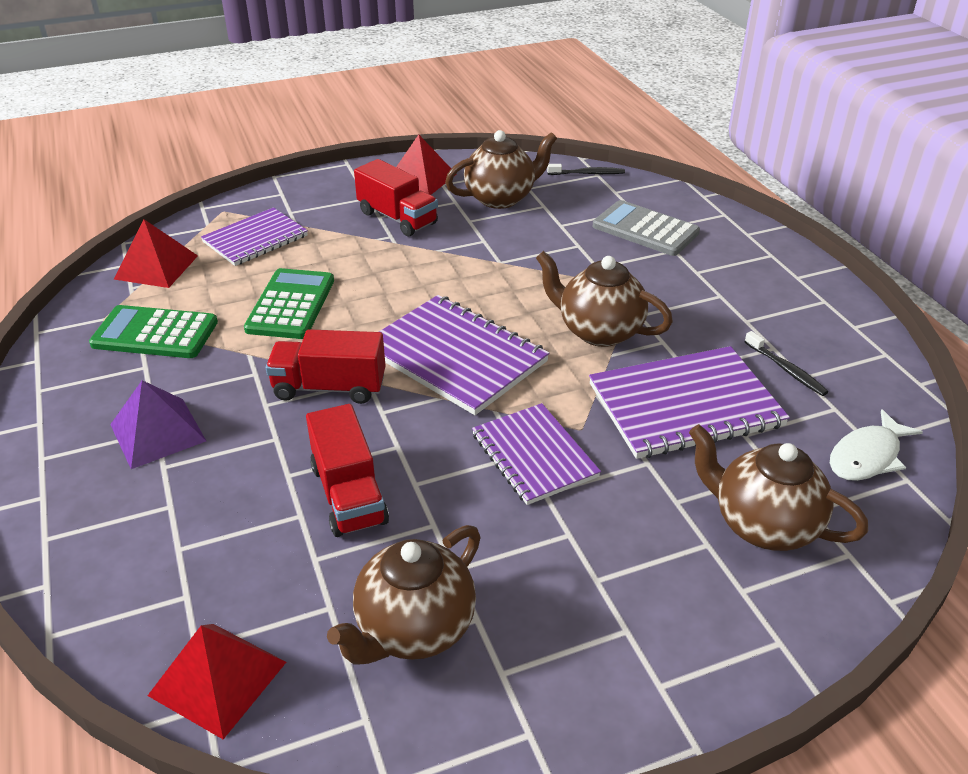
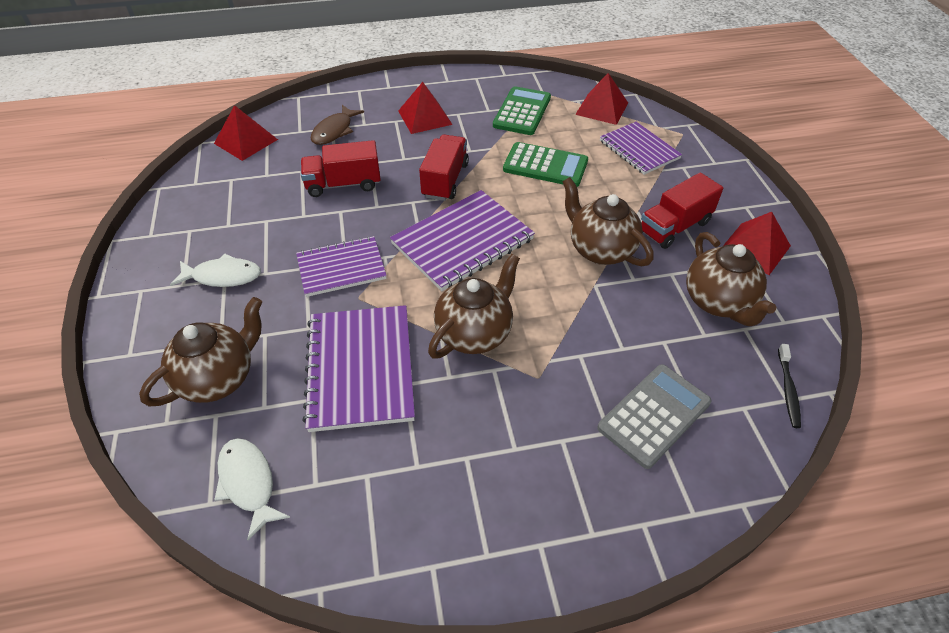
camera: 100 degrees right, 10 degrees up
purple pyramid [110,380,206,469] -> red pyramid [398,82,453,134]
brown teapot [327,525,481,665] -> brown teapot moved to [562,177,654,266]
black toothbrush [745,331,828,396] -> none
none -> white fish [170,254,261,287]
none -> brown fish [310,105,364,145]

